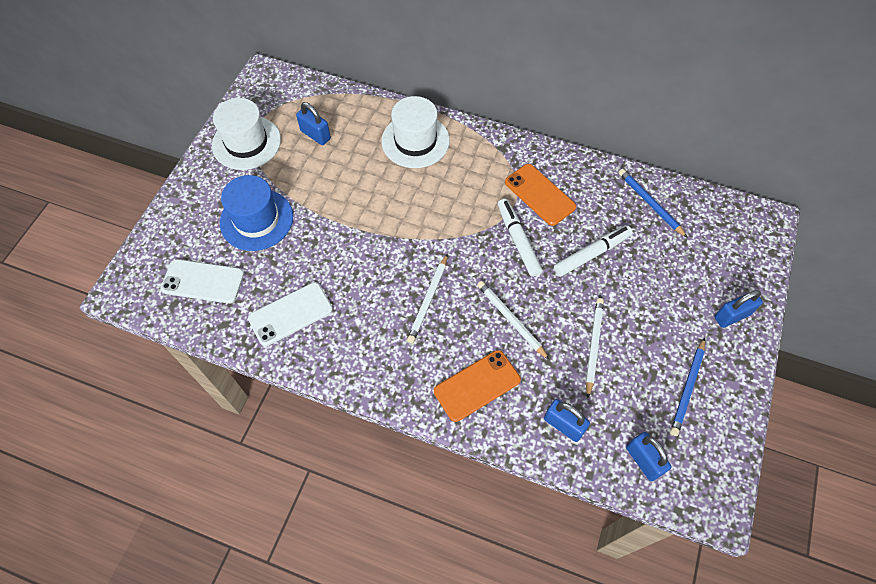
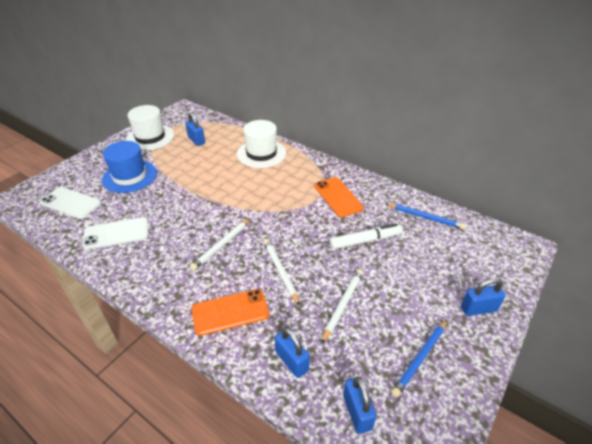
camera: 15 degrees right, 20 degrees down
white marker [498,199,542,277] -> none
blue pencil [618,169,688,238] -> blue pencil turned 135 degrees clockwise [385,203,466,229]

